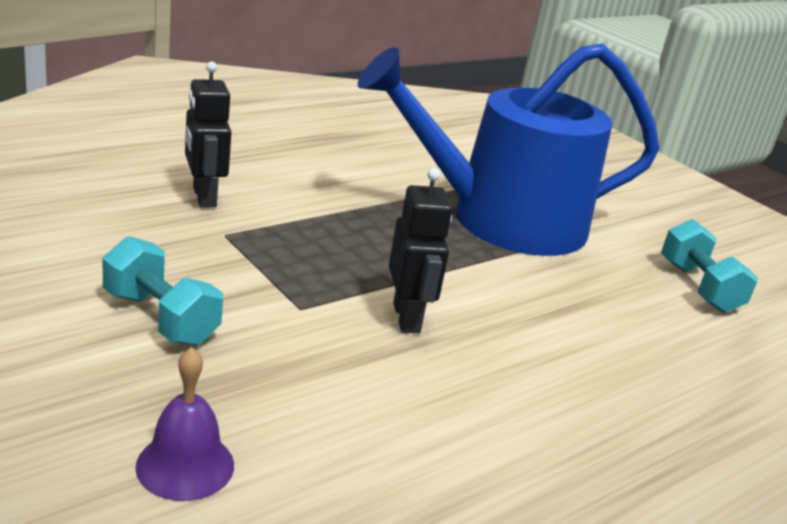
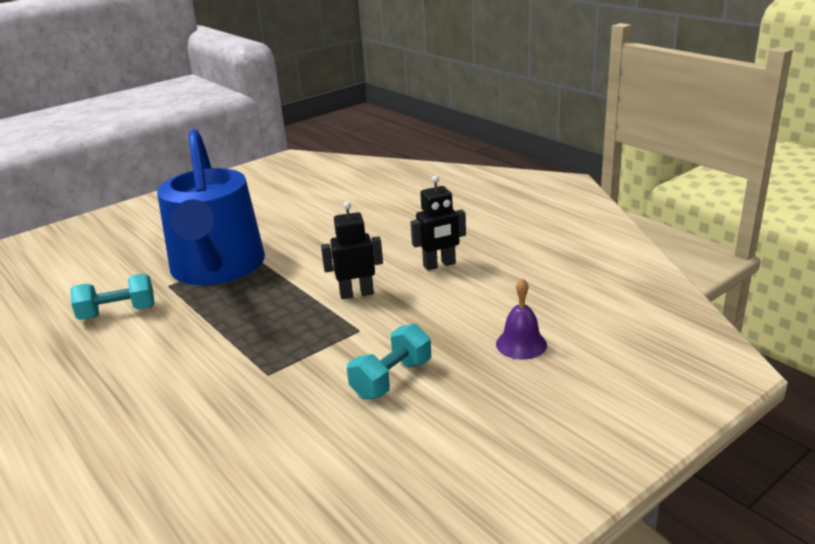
camera: 85 degrees left, 0 degrees up
black robot [185,61,231,208] -> black robot moved to [411,175,466,270]
turquoise dumbbell [661,219,758,313] -> turquoise dumbbell moved to [70,274,155,320]

